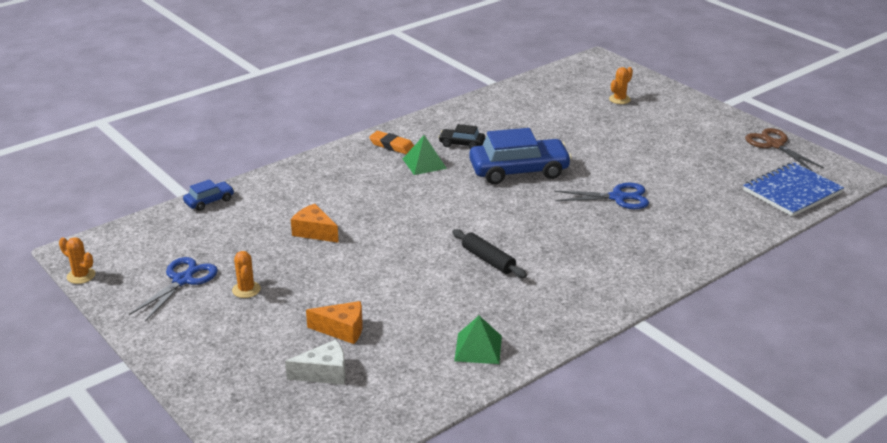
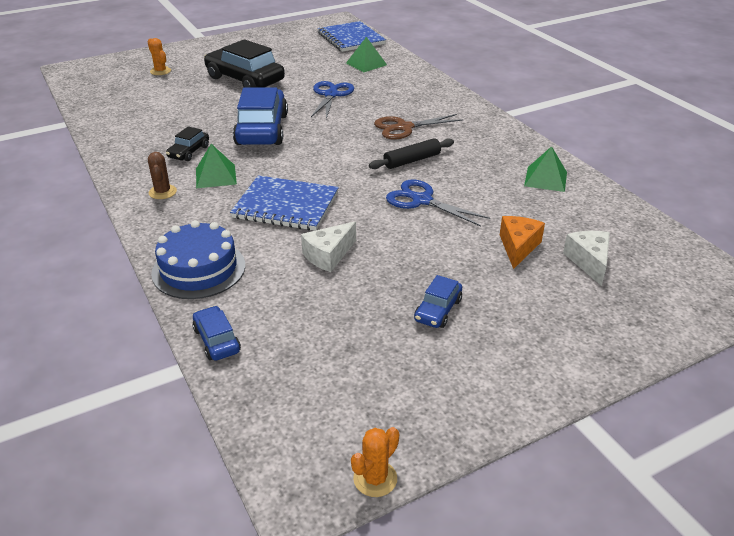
camera: 80 degrees left, 5 degrees up
blue scissors [129,257,218,321] -> blue scissors moved to [386,179,490,227]
orange cactus [232,251,261,298] -> blue car [414,275,462,328]
orange cheese [291,204,339,243] -> white cheese [301,222,356,272]
orange eraser [369,131,414,154] -> brown cactus [148,152,177,199]
brown scissors [745,128,824,171] -> brown scissors moved to [374,114,464,140]
none -> blue cake [151,220,245,299]
none -> black car [204,39,285,88]
none -> blue notebook [230,175,339,231]
none -> green pyramid [346,37,387,72]

